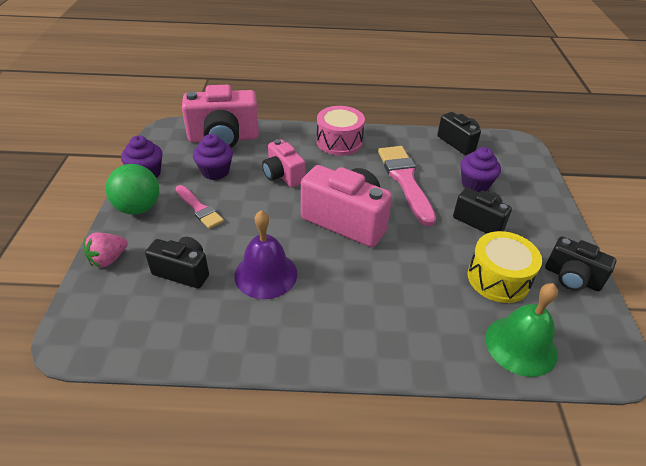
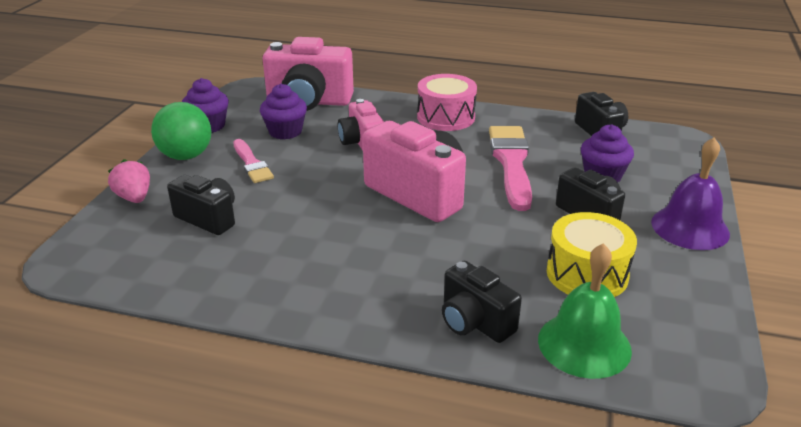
camera: 15 degrees right, 10 degrees down
pink strawberry [84,232,128,268] -> pink strawberry turned 90 degrees clockwise [108,159,150,203]
purple bell [234,210,297,299] -> purple bell moved to [651,137,730,250]
black camera [545,236,617,291] -> black camera moved to [442,261,522,343]

